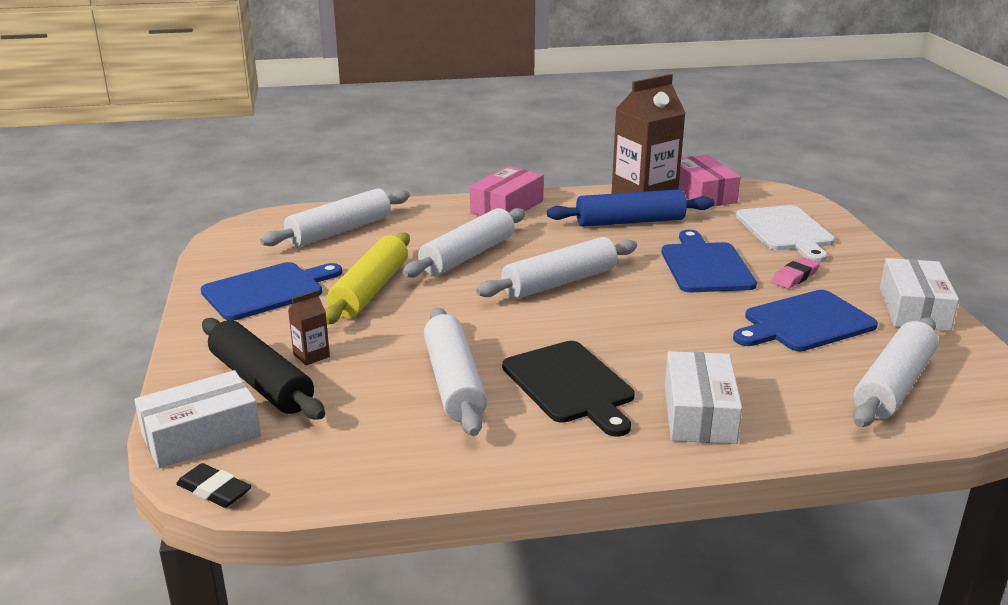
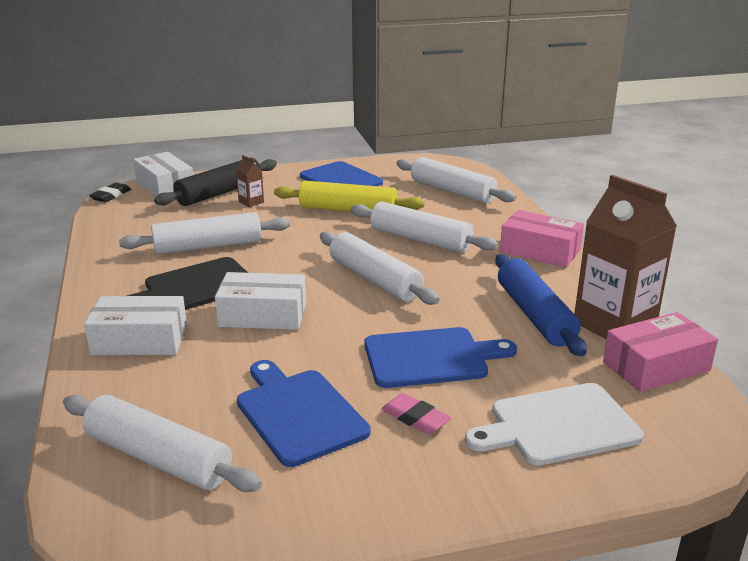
camera: 85 degrees right, 0 degrees up
white box [880,258,959,331] -> white box moved to [215,272,306,330]

